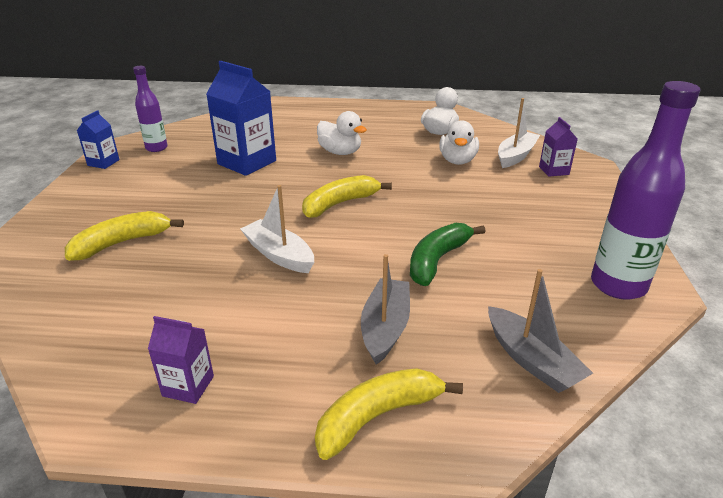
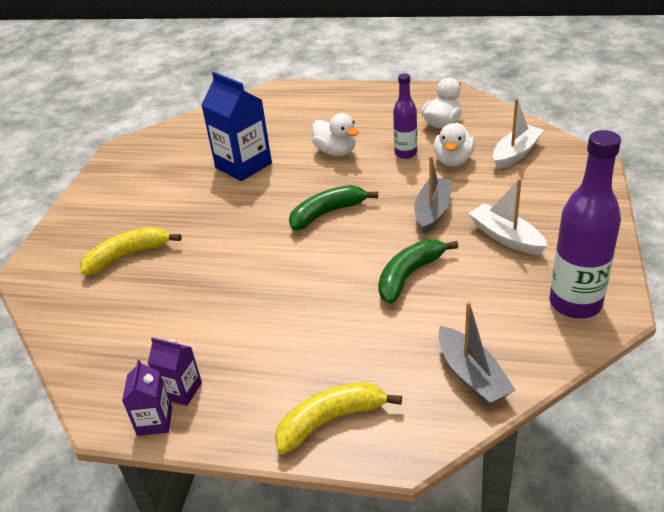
camera: 10 degrees right, 5 degrees up
blue carton [77,110,120,169] -> none
purple bottle [133,66,168,152] -> purple bottle moved to [393,74,417,159]
white boat [240,185,314,273] -> white boat moved to [469,178,548,255]
yellow banana [302,175,392,218] -> green banana [289,185,378,230]
grey boat [361,254,410,365] -> grey boat moved to [414,156,451,234]
purple carton [539,117,578,177] -> purple carton moved to [122,359,172,436]

